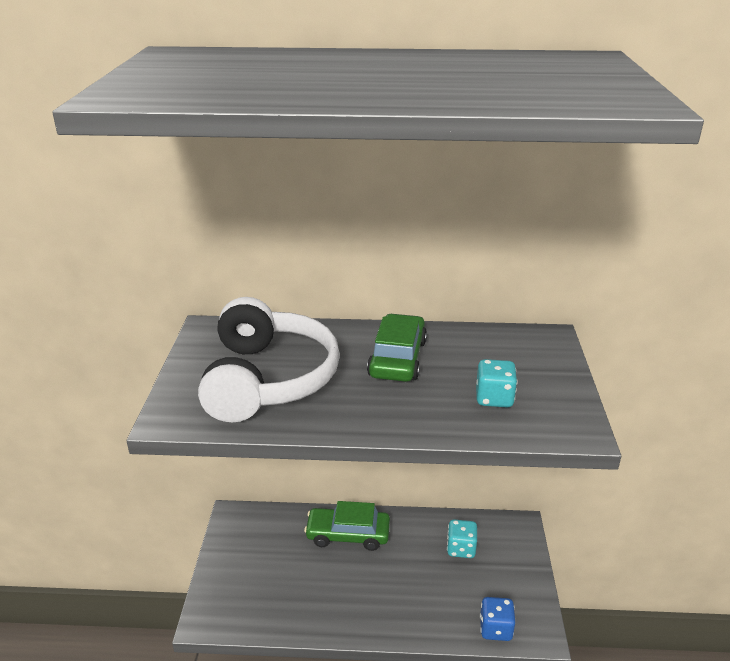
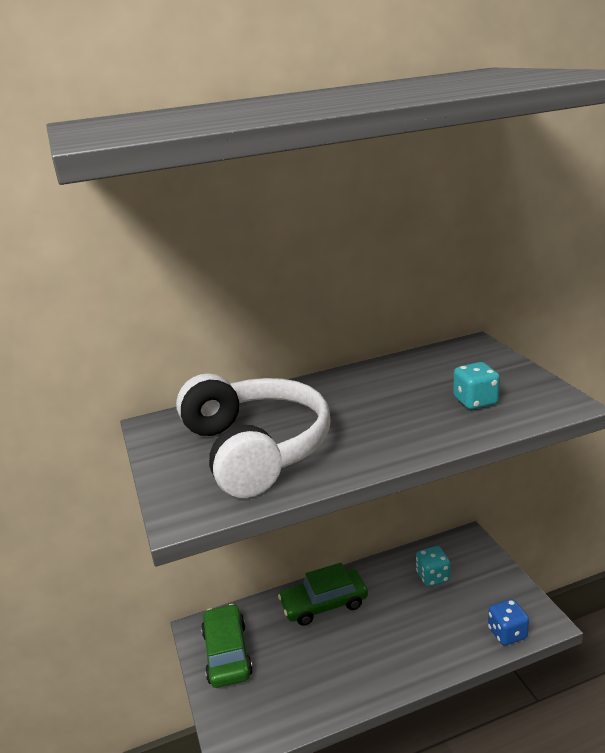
camera: 20 degrees left, 5 degrees down
green car [367,314,427,382] -> green car moved to [201,604,253,688]

